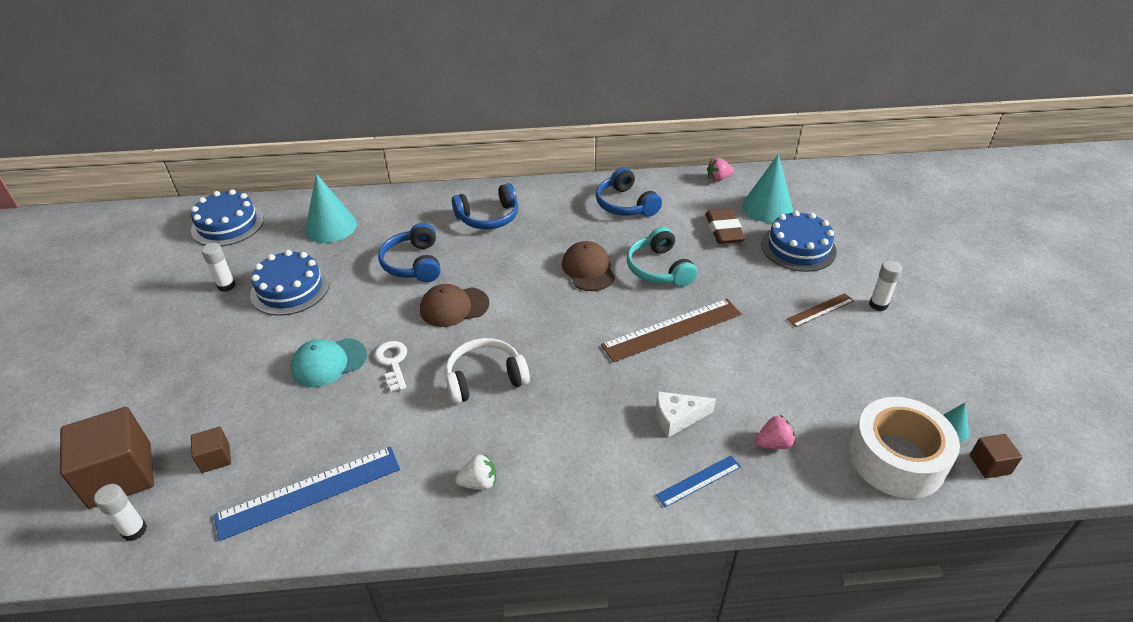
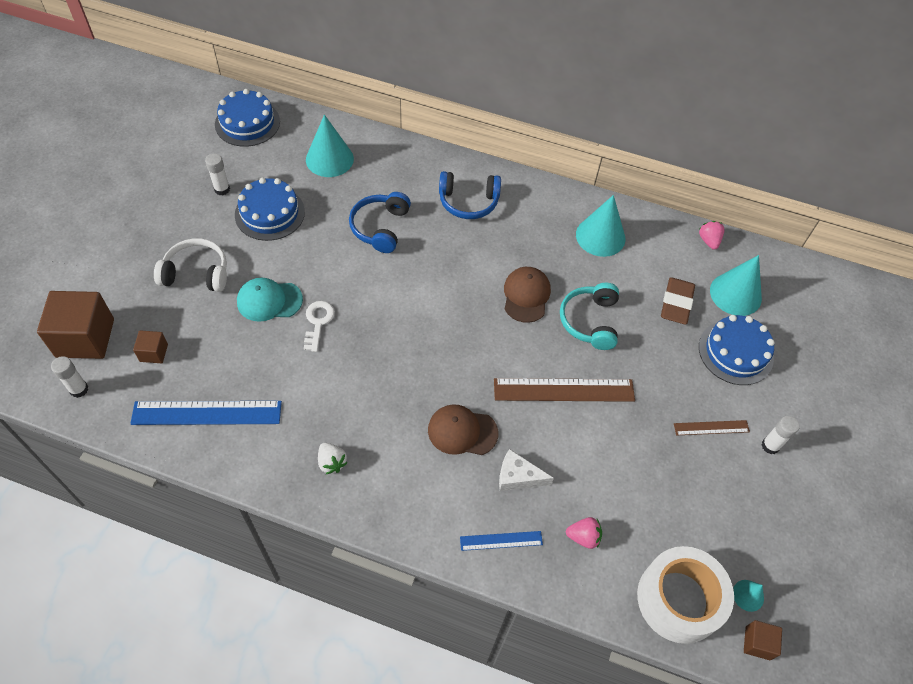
camera: 20 degrees right, 15 degrees up
brown cap [420,284,489,327] -> brown cap moved to [428,404,498,455]
white headphones [445,338,530,404] -> white headphones moved to [154,238,227,292]
white strawberry [455,454,496,490] -> white strawberry turned 45 degrees clockwise [318,443,348,474]
blue headphones [596,167,662,217] -> turquoise cone [576,195,625,257]
pink strawberry [707,158,734,182] -> pink strawberry turned 75 degrees clockwise [699,221,725,250]

